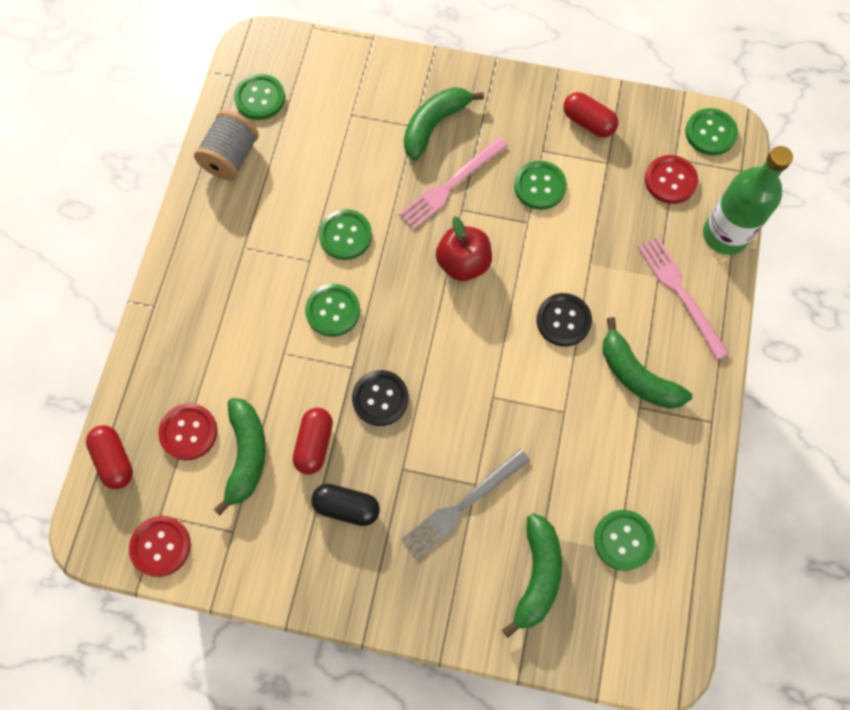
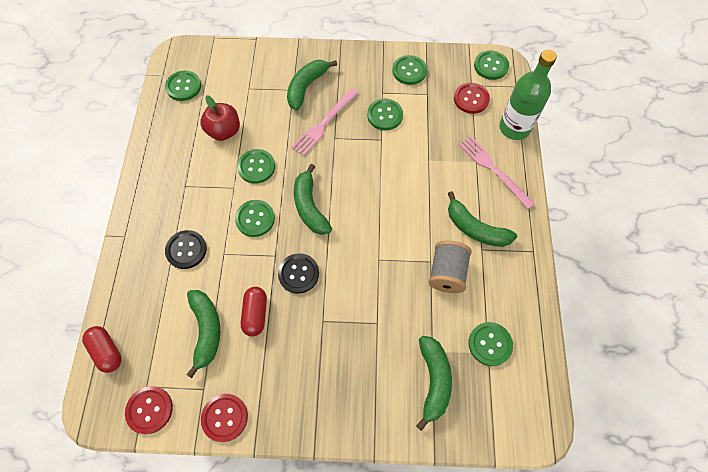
camera: 10 degrees left, 5 degrees down
red button [158,403,217,460] -> red button moved to [201,394,248,442]
grey spool [194,110,259,180] -> grey spool moved to [428,240,472,293]
black capsule [311,484,380,526] -> none
grey fork [401,449,530,560] -> none
red apple [436,216,492,281] -> red apple moved to [200,95,240,141]
black button [536,293,592,346] -> black button moved to [165,230,207,269]
red capsule [563,92,618,137] -> green button [393,55,427,85]
none -> green banana [294,164,332,235]

